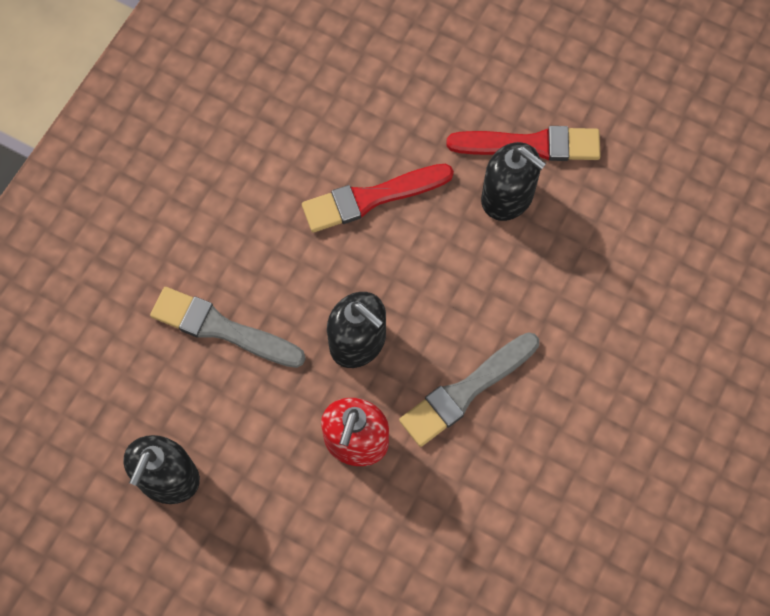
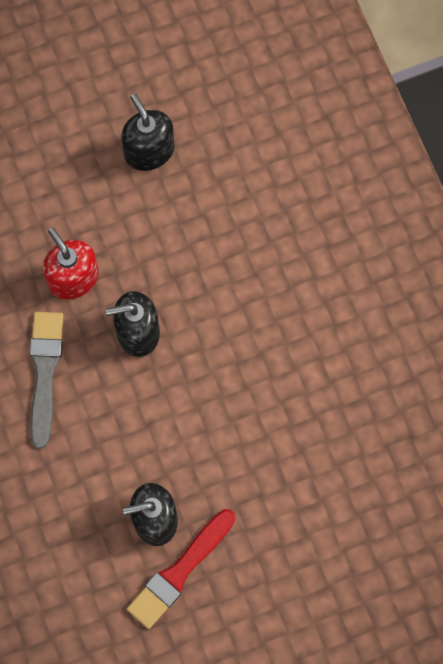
camera: 130 degrees right, 5 degrees up
grey brush [150,287,306,368] -> none
red brush [302,164,454,233] -> none

